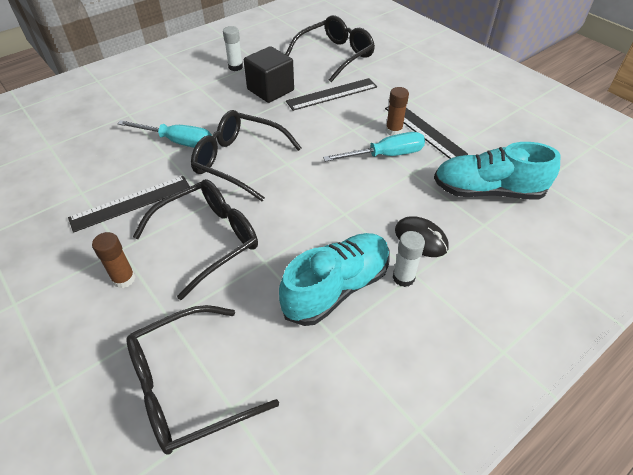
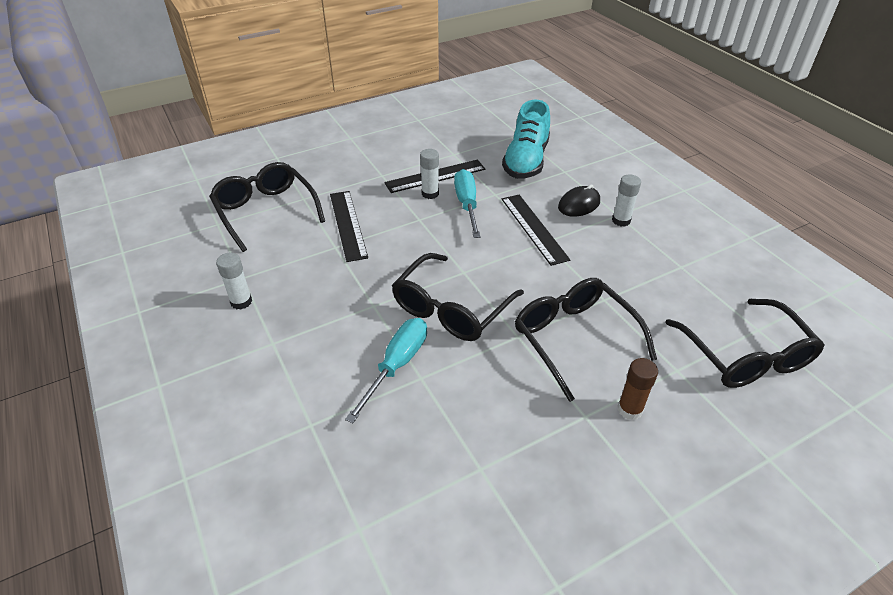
camera: 80 degrees left, 5 degrees down
black ruler [68,176,190,233] -> black ruler moved to [502,195,570,266]
black cube [244,46,294,103] -> none
turquoise shoe [279,233,390,326] -> none
brown glue stick [386,87,409,136] -> white glue stick [420,149,439,199]

